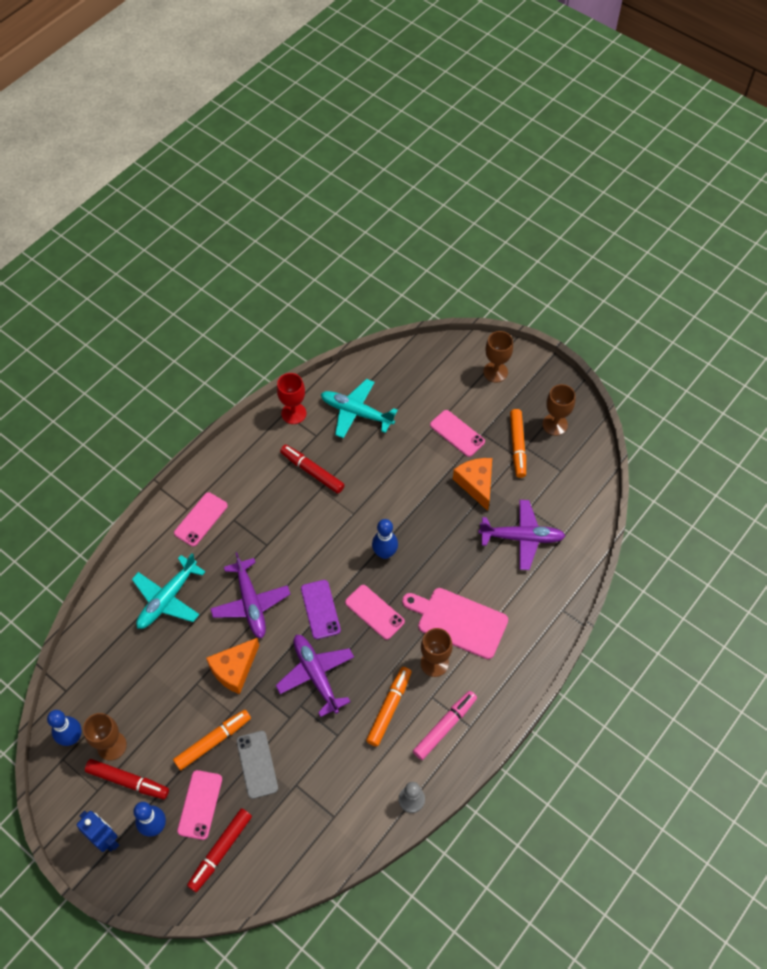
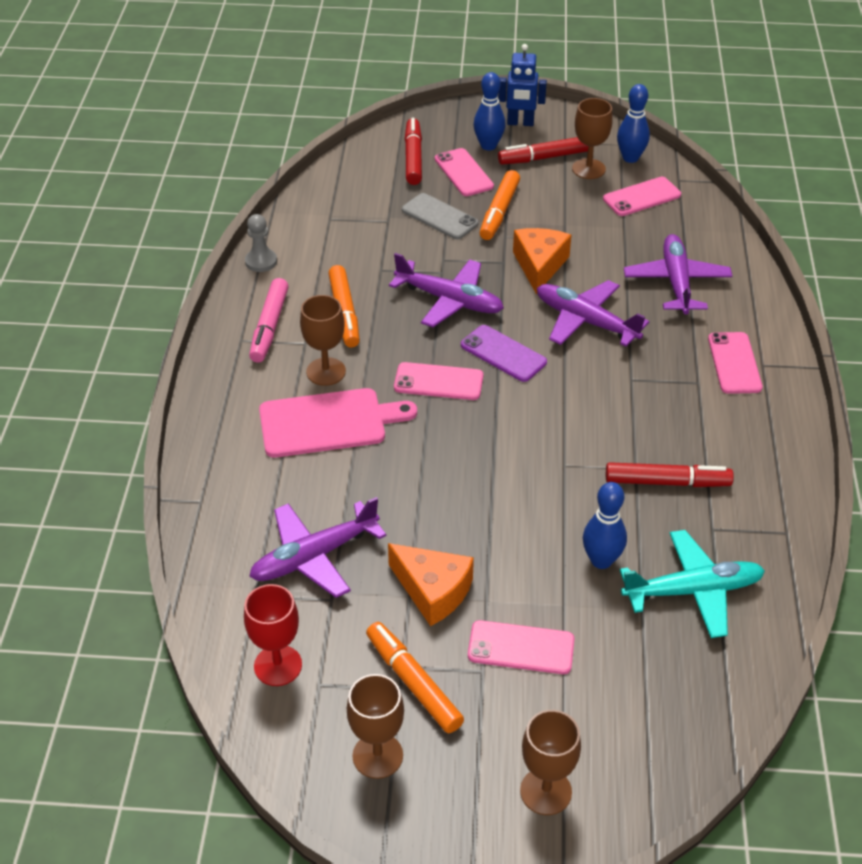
camera: 145 degrees right, 15 degrees down
turquoise plane [132,553,205,629] -> purple plane [624,234,732,314]
red goblet [277,373,306,424] -> red goblet moved to [244,584,302,686]
blue bowling pin [372,519,398,559] -> blue bowling pin moved to [583,482,627,569]
none -> pink phone [603,177,681,216]

